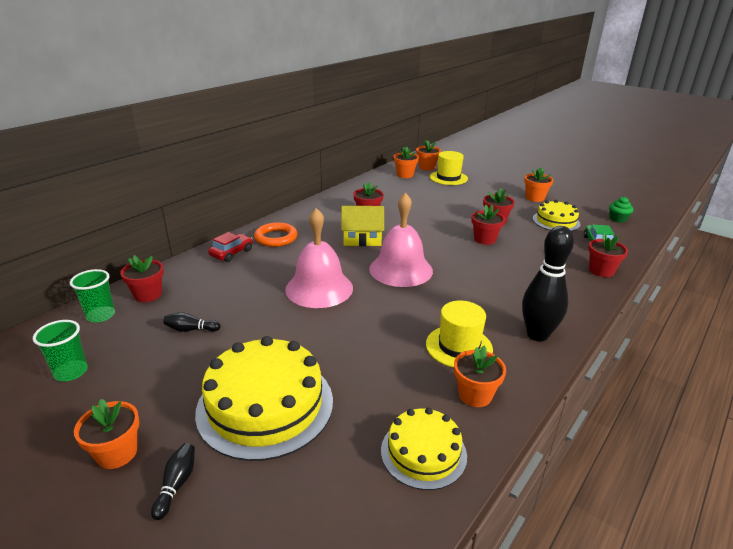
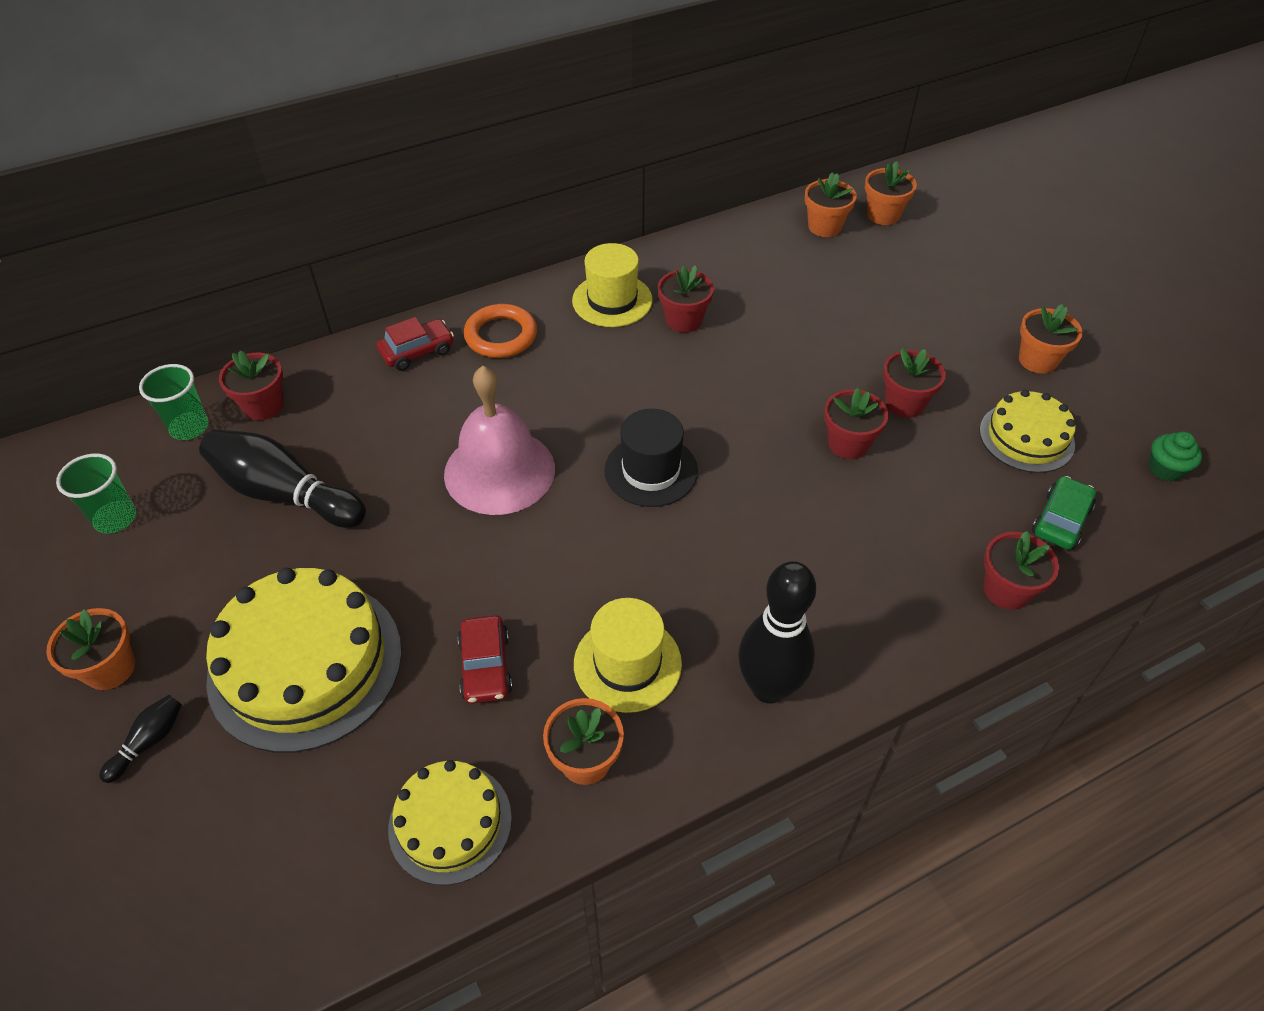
camera: 25 degrees right, 20 degrees up
black bowling pin [163,312,221,332] -> black bowling pin [199,429,366,528], size x2.21
yellow house [341,206,384,246] -> none
pink bell [369,192,433,287] -> black hat [604,409,698,507]
yellow hat [430,151,468,185] -> yellow hat moved to [572,243,653,327]
none -> red car [458,615,513,704]

